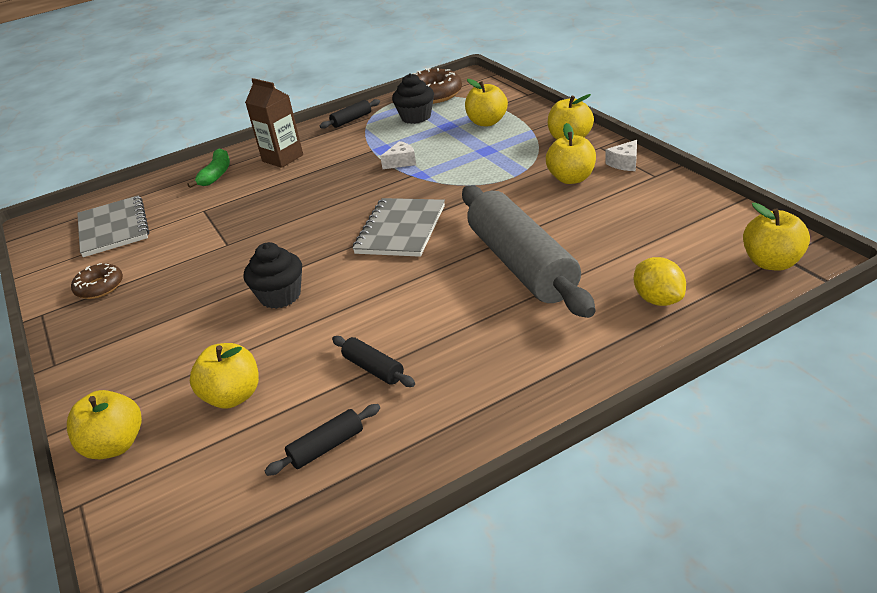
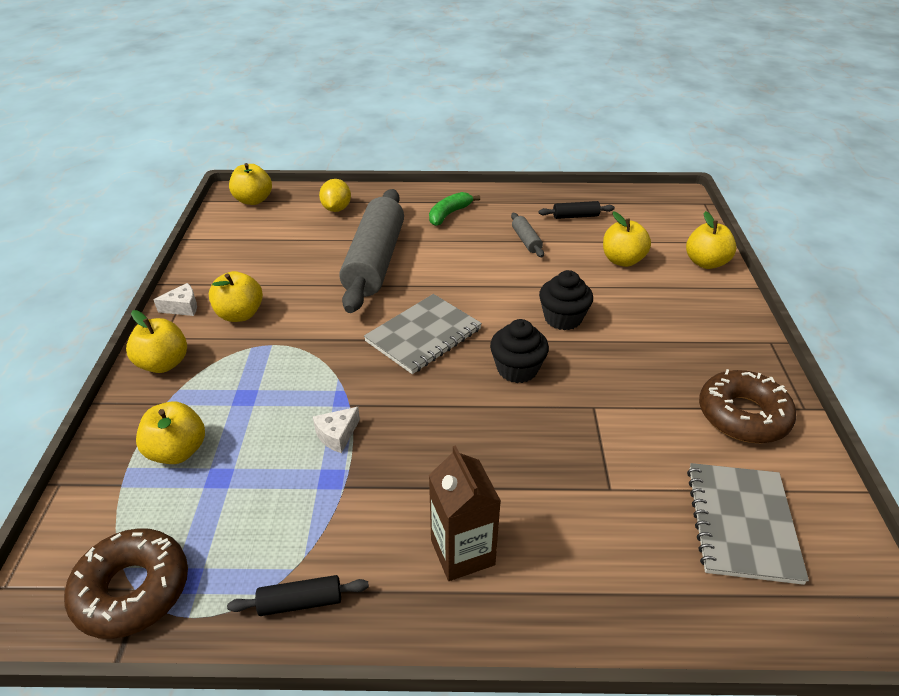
camera: 155 degrees left, 5 degrees up
brown donut [71,263,123,299] -> brown donut [699,369,796,443], size x1.62
green banana [187,149,230,188] -> green banana moved to [429,192,480,226]
black rolling pin [332,336,415,387] -> grey rolling pin [511,213,544,257]
white cheese [380,141,416,169] -> white cheese turned 45 degrees counterclockwise [313,407,360,453]
black cupcake [392,73,434,124] -> black cupcake moved to [490,319,549,383]

